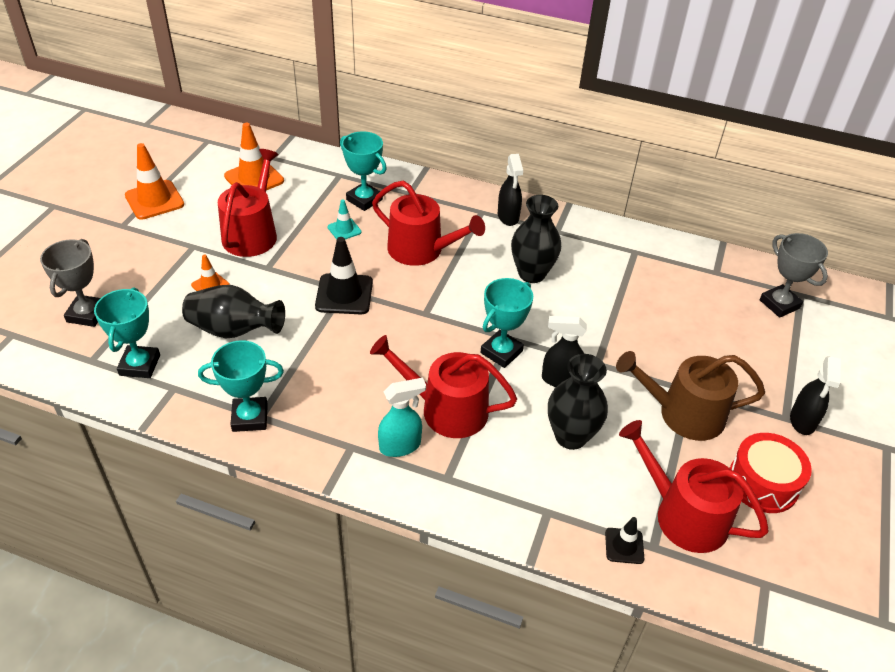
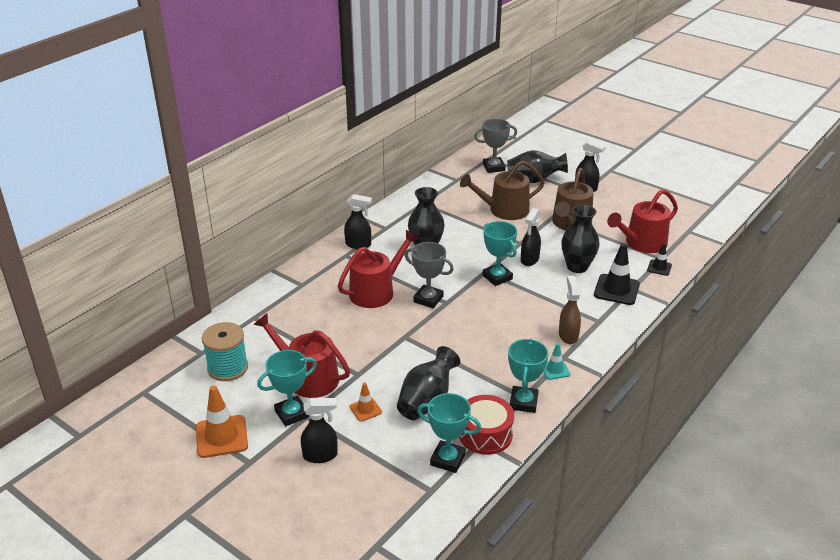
camera: 70 degrees left, 10 degrees down
grey trophy [40,239,100,327] -> grey trophy moved to [404,242,454,308]
orange traffic cone [224,123,284,190] -> turquoise spool [202,322,248,381]
black traffic cone [315,237,373,314] -> black traffic cone moved to [594,243,640,305]
turquoise traffic cone [327,199,362,239] -> turquoise traffic cone moved to [543,343,570,380]
turquoise trophy [340,131,387,211] -> turquoise trophy moved to [257,350,317,427]
red watering can [370,335,517,438] -> none
turquoise spray bottle [378,378,426,457] -> brown spray bottle [559,276,581,344]
red drum [730,433,812,513] -> red drum moved to [459,395,514,455]
none -> black spray bottle [301,398,338,463]
none -> brown watering can [460,160,545,220]
none -> black vase [507,150,568,183]

